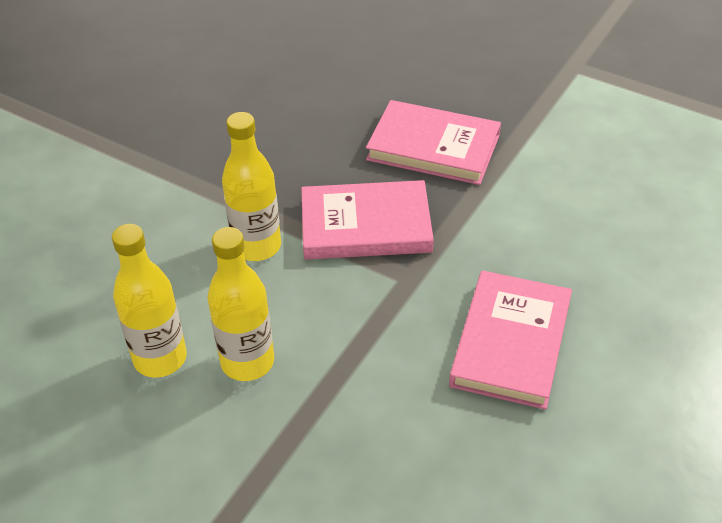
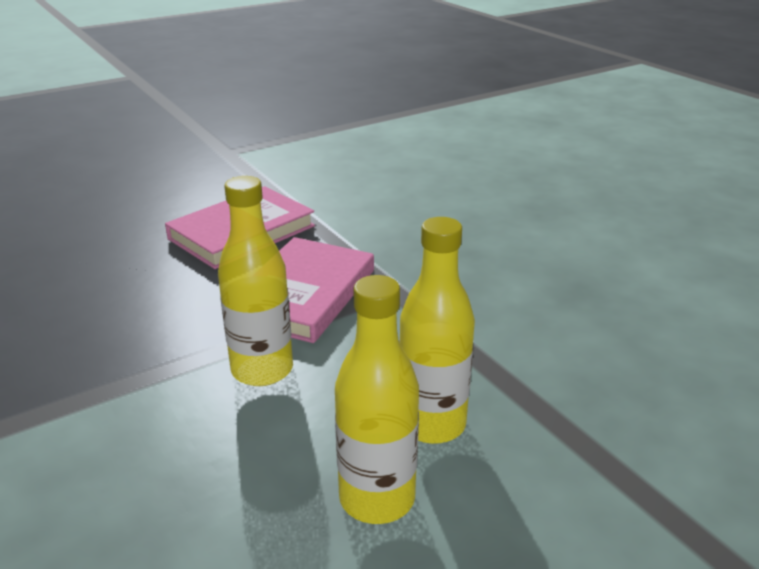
camera: 65 degrees left, 15 degrees down
pink book [449,271,572,410] -> none

